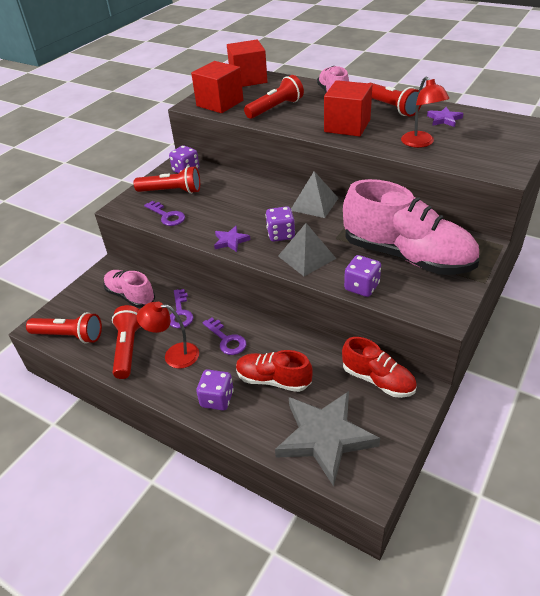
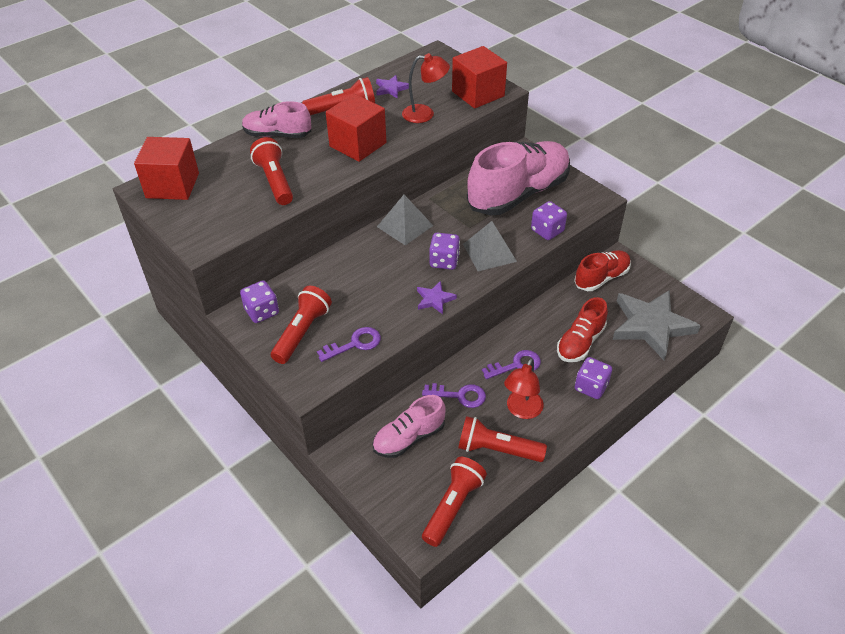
camera: 75 degrees left, 5 degrees up
red cube [191,61,243,113] -> red cube moved to [452,46,507,109]

